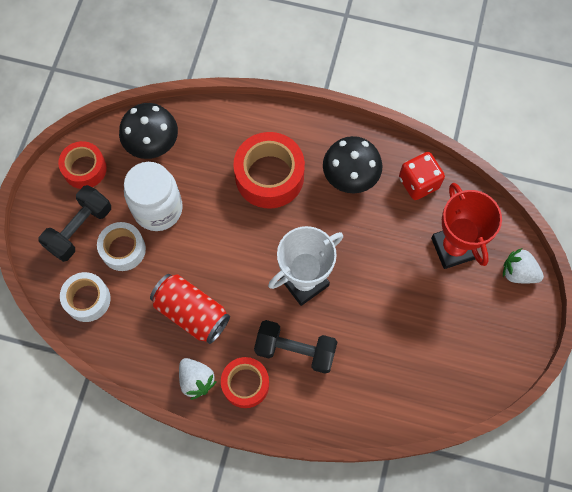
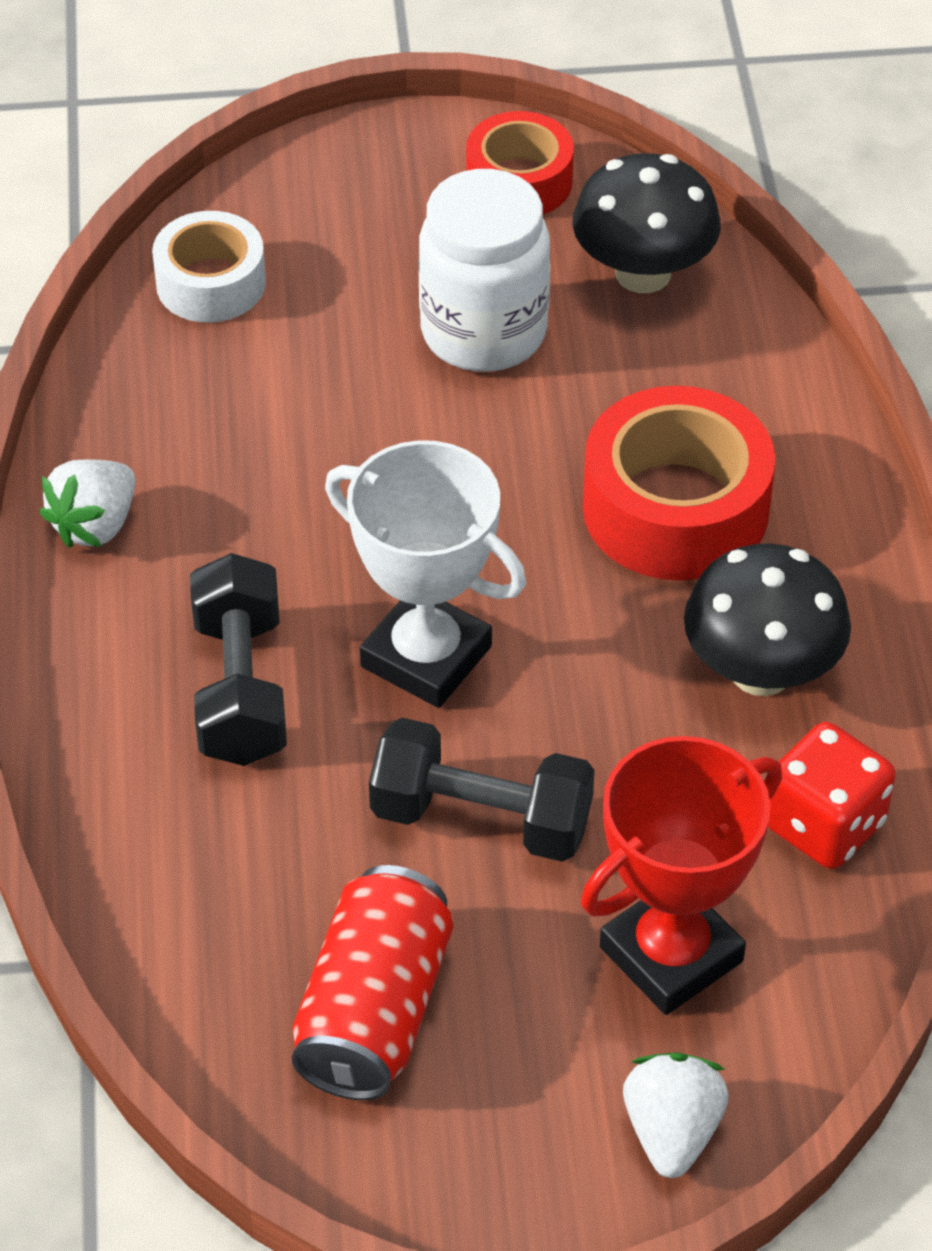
camera: 70 degrees right, 20 degrees down
black dumbbell [39,185,111,262] -> black dumbbell moved to [369,718,595,862]
white tape [97,222,146,271] -> none
red can [150,274,230,344] -> red can moved to [292,865,453,1100]
red tape [221,357,269,408] -> none

